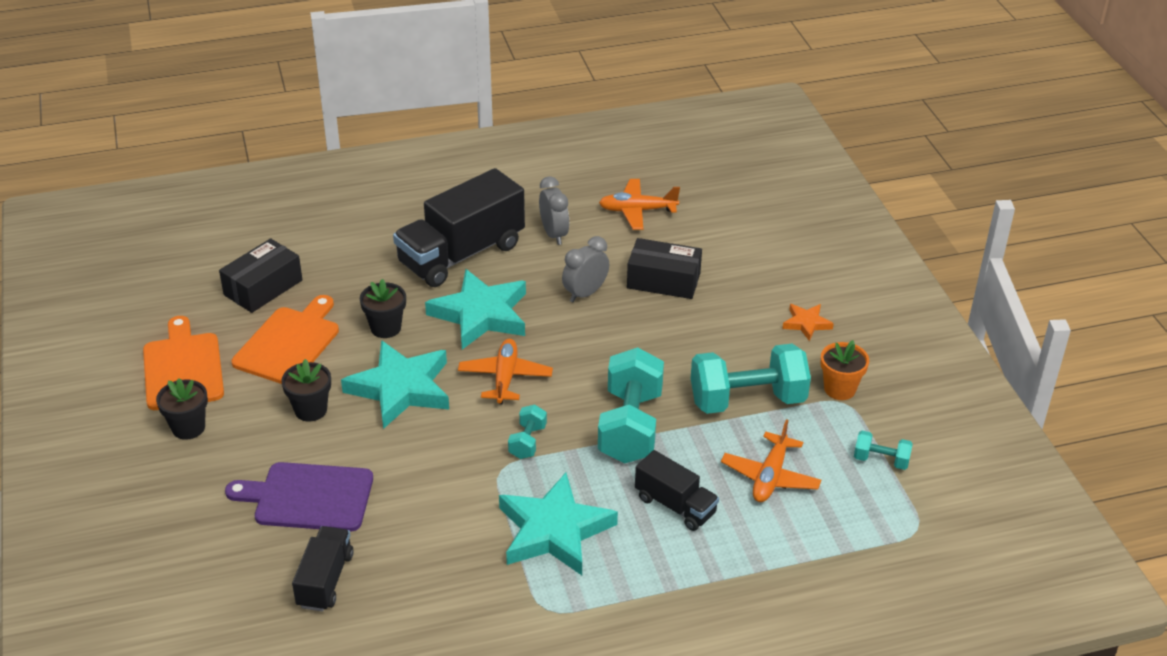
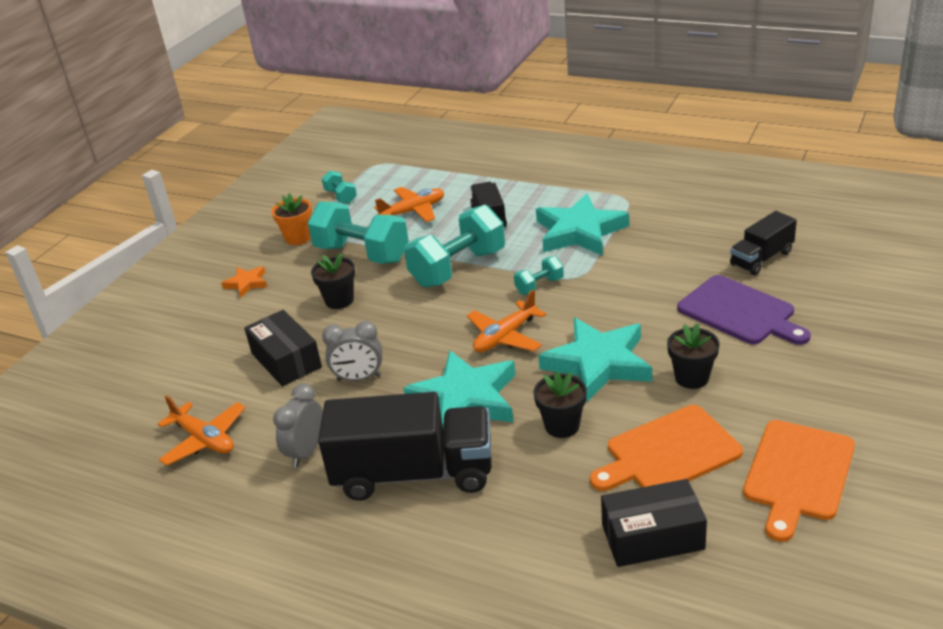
camera: 135 degrees left, 5 degrees down
black flower pot [156,378,208,440] -> black flower pot moved to [311,253,355,309]

